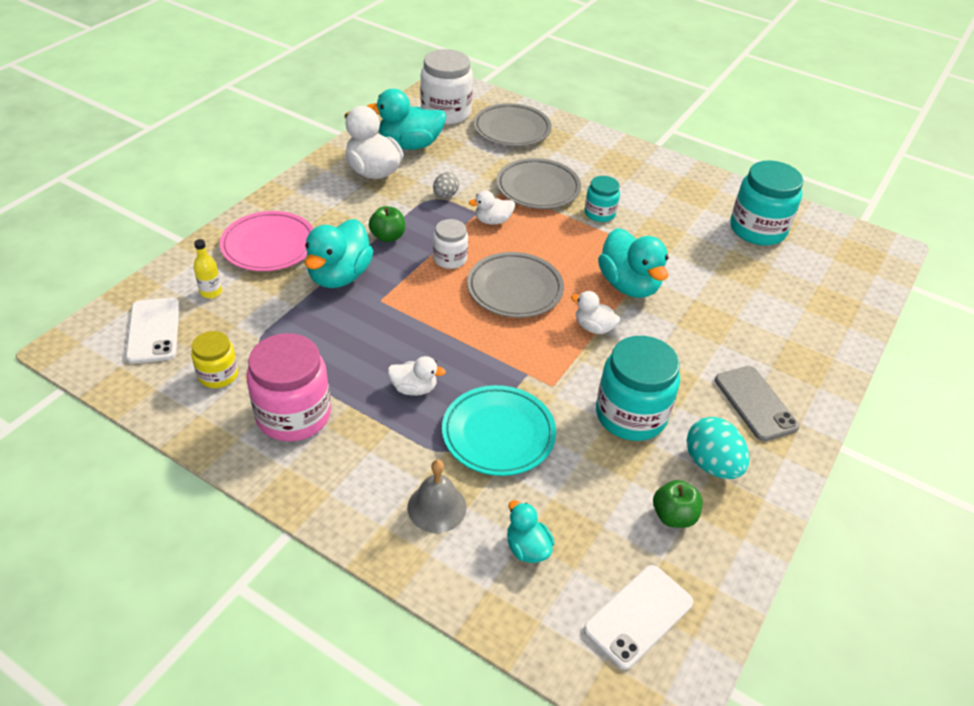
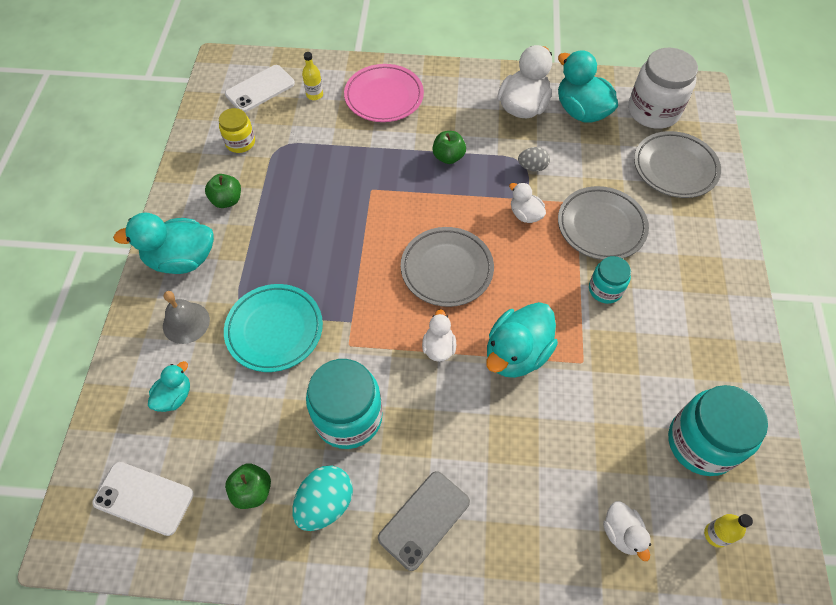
camera: 65 degrees right, 15 degrees up
pink jar [246,333,331,441] -> green apple [205,174,241,208]
turquoise duck [305,219,373,288] -> turquoise duck moved to [113,213,214,274]
white duck [388,356,446,396] -> white duck moved to [603,501,651,561]
white jar [433,219,468,269] -> none
none -> yellow bottle [704,514,753,548]

